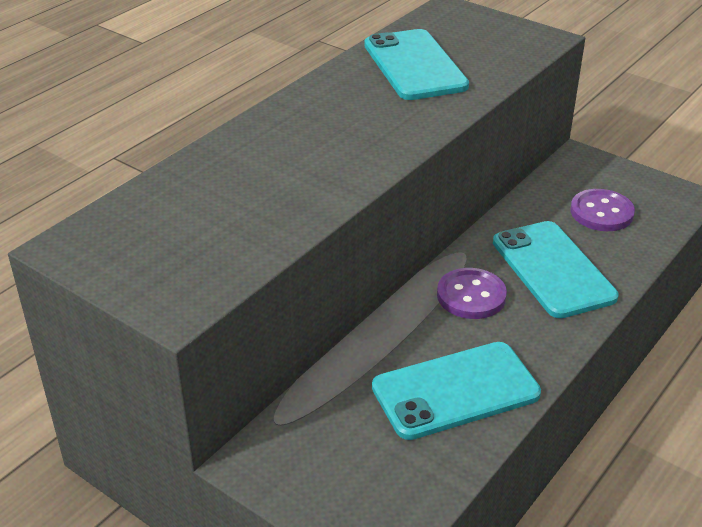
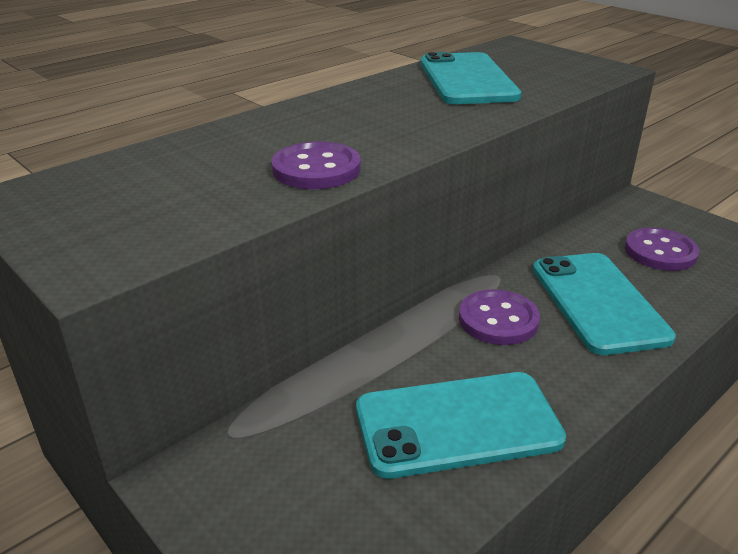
camera: 10 degrees right, 5 degrees down
none -> purple button [271,141,361,189]

